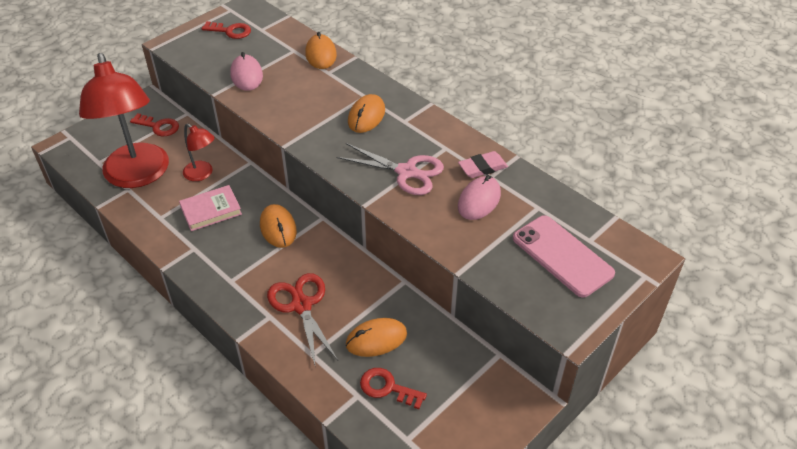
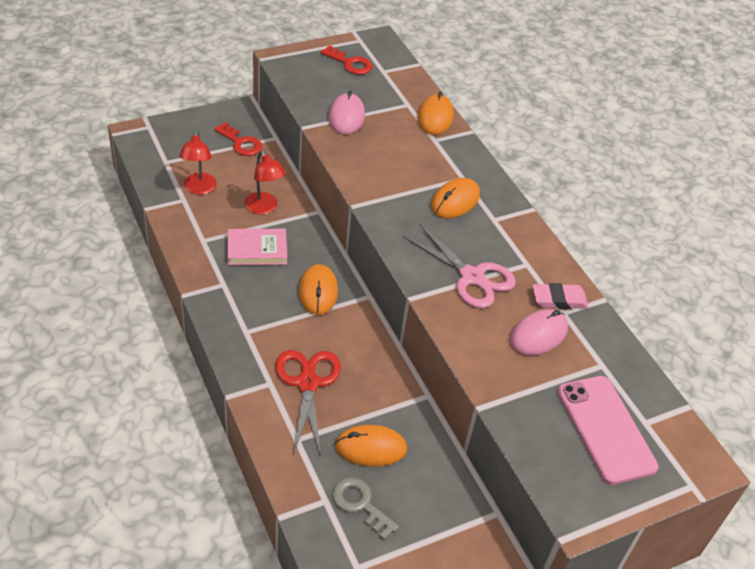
camera: 15 degrees right, 0 degrees up
red lamp [79,53,169,188] -> red lamp [179,131,217,195], size x0.45
red key [360,368,427,409] -> grey key [332,477,399,540]

